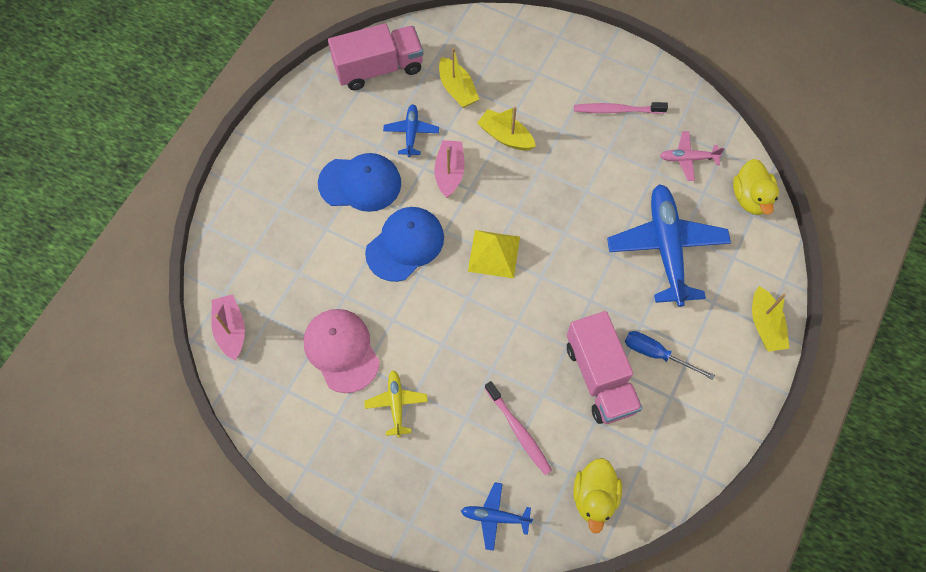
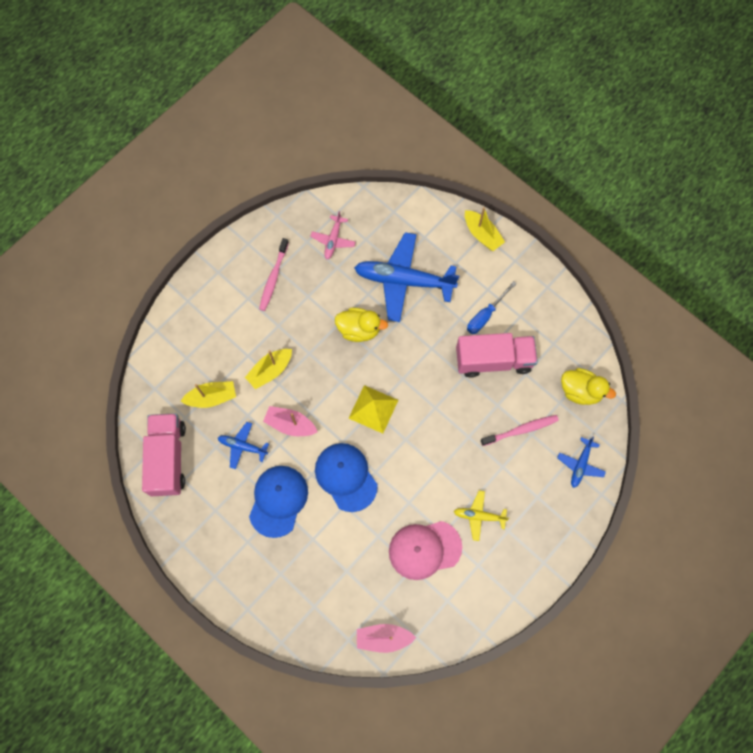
camera: 75 degrees left, 5 degrees up
yellow duck [733,159,779,215] -> yellow duck moved to [335,307,388,342]
yellow boat [752,286,789,352] -> yellow boat turned 45 degrees clockwise [465,207,505,251]

